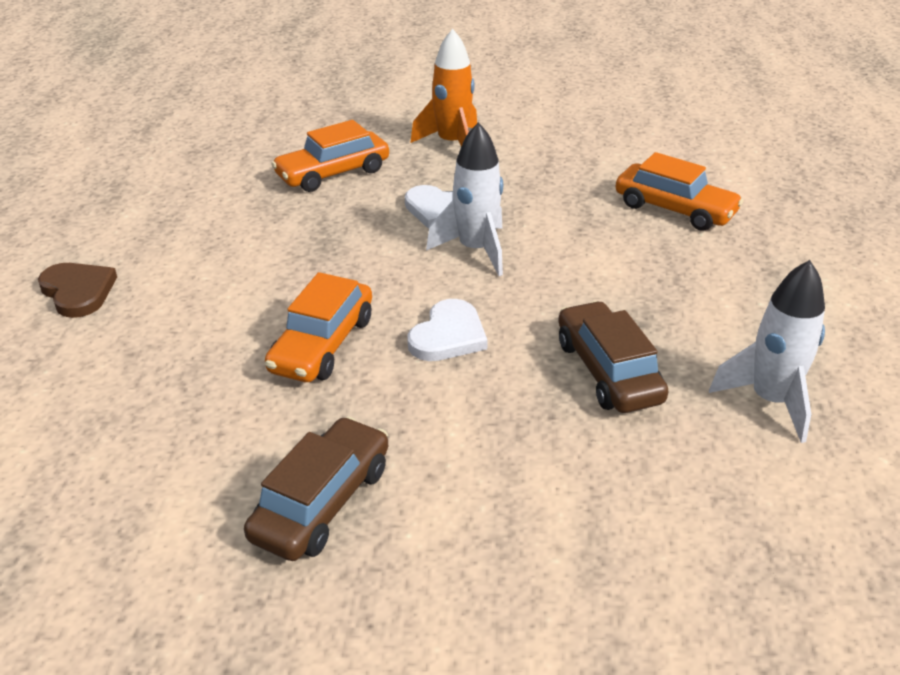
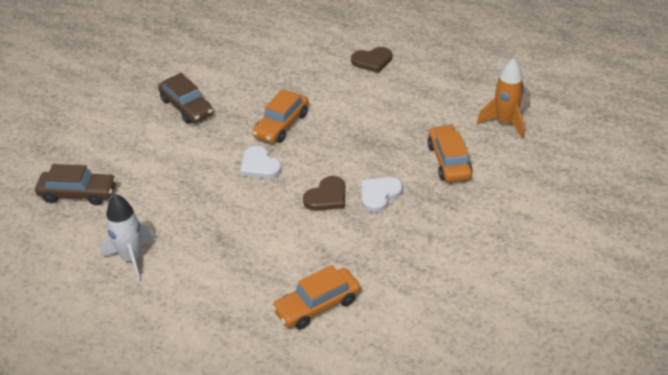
camera: 115 degrees right, 5 degrees up
orange car [265,272,372,382] -> orange car turned 105 degrees counterclockwise [252,89,309,143]
orange rocket [410,29,477,146] -> orange rocket moved to [477,58,525,139]
white rocket [426,122,503,276] -> brown heart [303,176,345,211]
brown car [558,301,669,413] -> brown car moved to [35,164,117,205]

